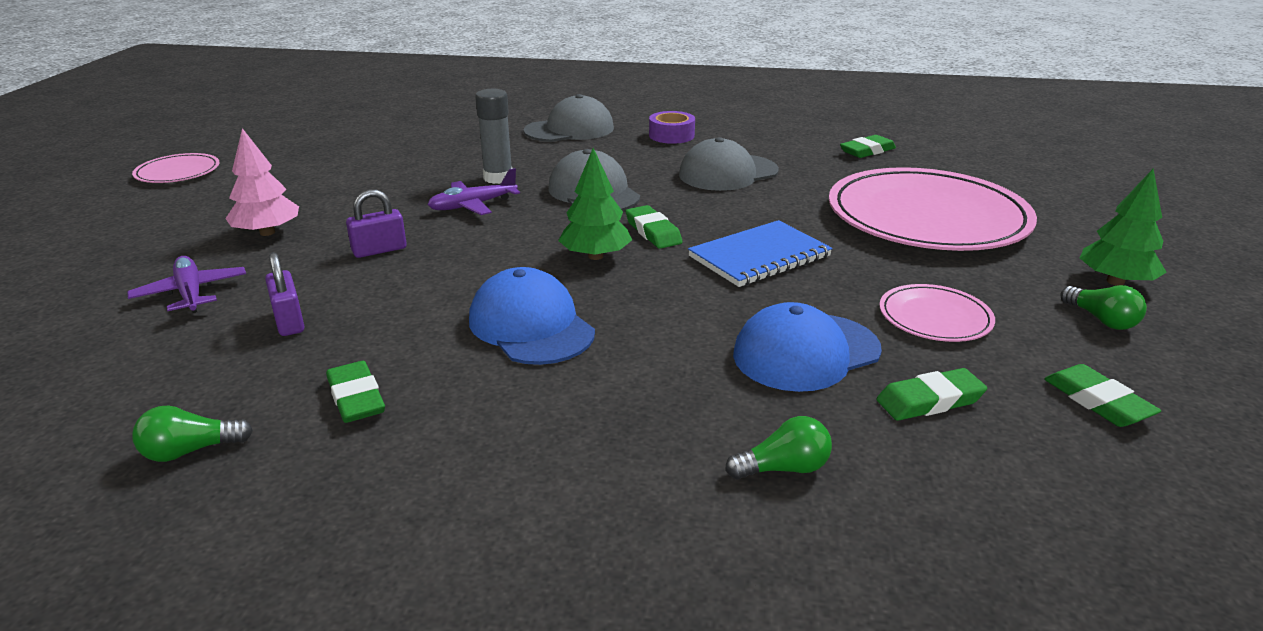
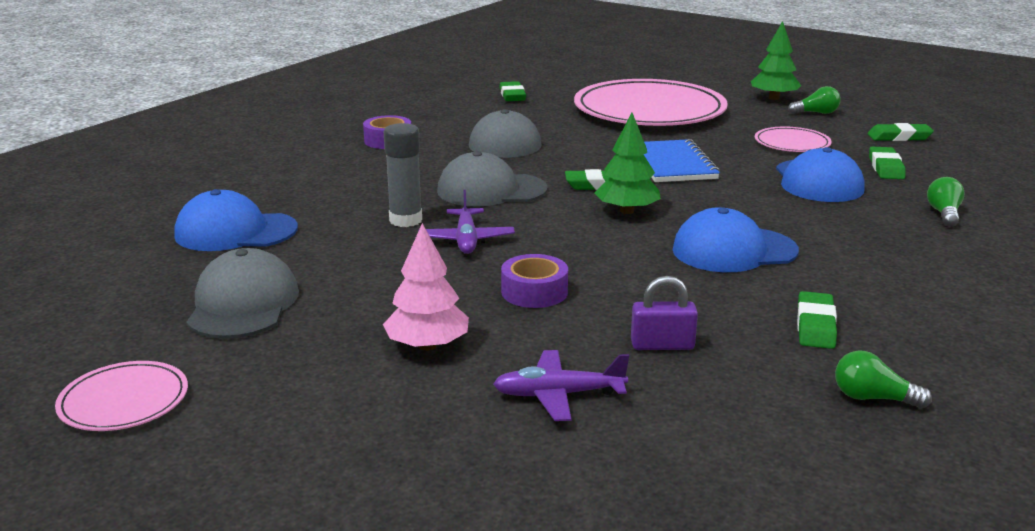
camera: 65 degrees left, 5 degrees down
green light bulb [132,406,253,462] -> green light bulb turned 105 degrees clockwise [835,351,932,408]
green eraser [326,361,385,423] -> green eraser turned 75 degrees counterclockwise [797,291,837,349]
purple padlock [346,190,407,258] -> purple tape [501,254,568,308]
grey cap [524,94,614,142] -> grey cap moved to [186,248,299,339]
none -> blue cap [174,189,298,251]

